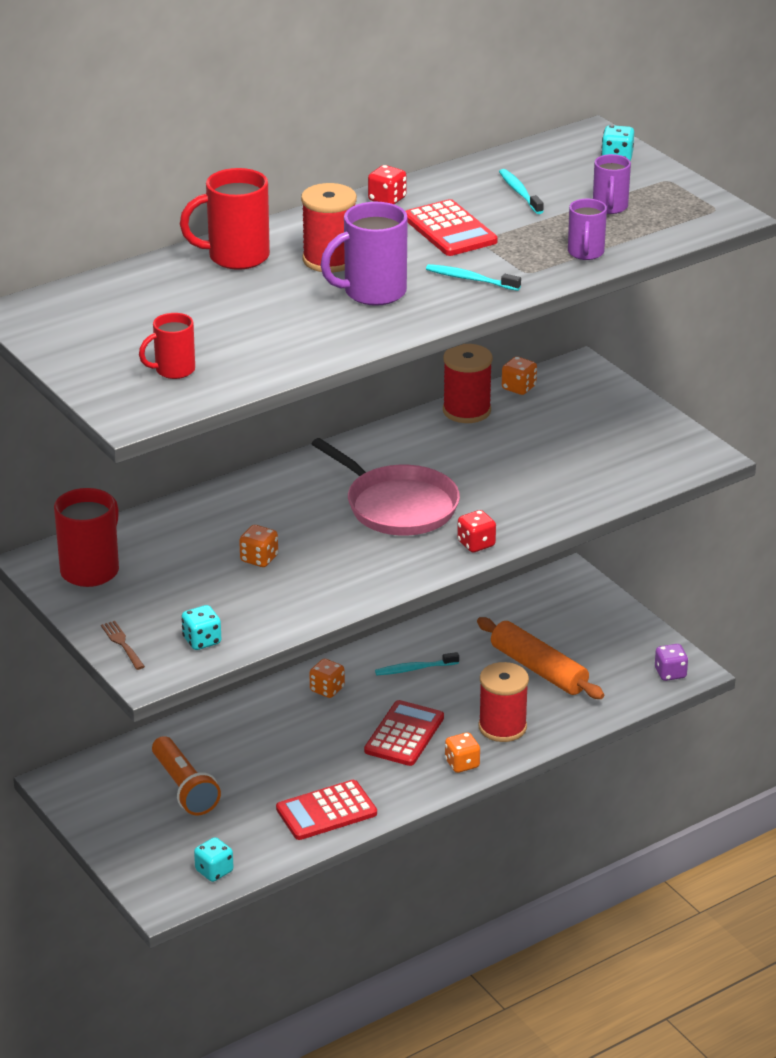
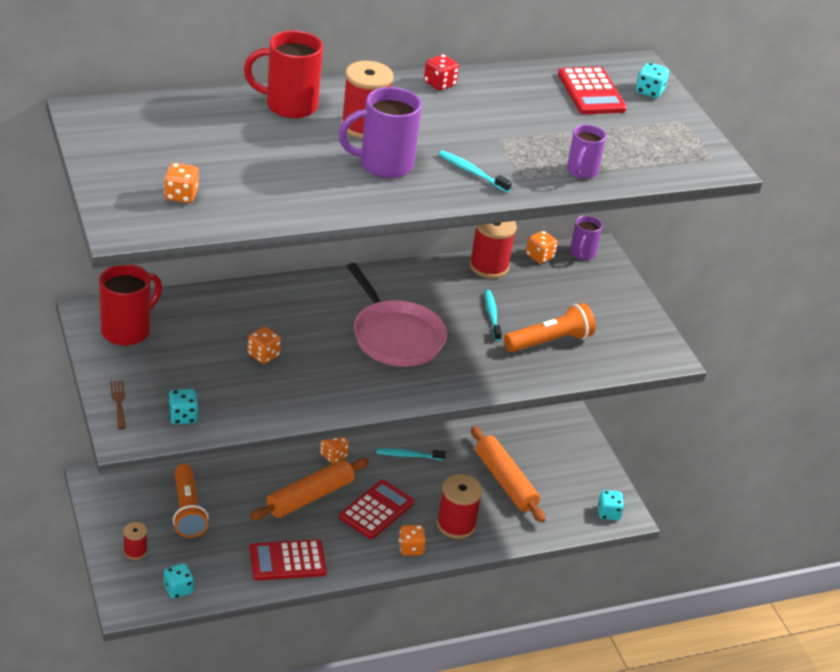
camera: 10 degrees right, 5 degrees up
red mug [139,313,195,379] -> orange dice [164,163,199,203]
red calculator [405,199,498,256] -> red calculator moved to [558,67,627,114]
red dice [457,510,496,553] -> none
turquoise toothbrush [499,169,544,214] -> turquoise toothbrush moved to [485,290,502,341]
purple mug [593,154,631,214] -> purple mug moved to [570,216,602,260]
purple dice [655,644,688,681] -> turquoise dice [598,490,624,520]
none -> red spool [123,522,147,560]
none -> orange rolling pin [250,458,369,520]
none -> orange flashlight [504,303,596,352]

